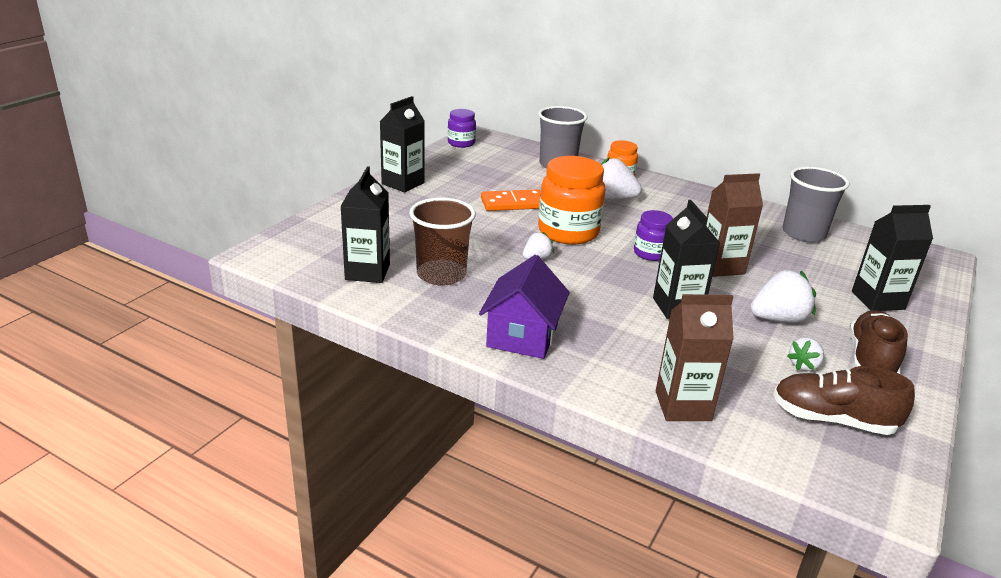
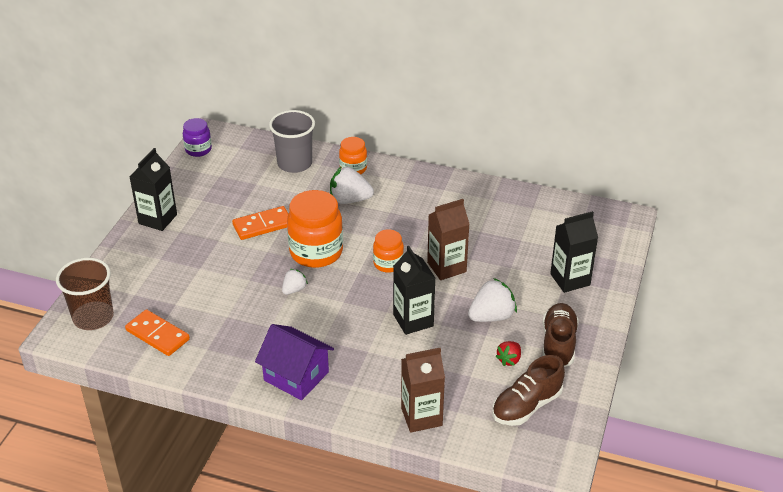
camera: 10 degrees left, 10 degrees up
black carton [340,166,390,283] -> orange domino [125,309,190,356]
brown cup [409,197,476,286] -> brown cup moved to [56,258,114,330]
purple house [479,255,570,359] -> purple house turned 60 degrees counterclockwise [255,324,334,400]
purple jar [634,210,673,261] -> orange jar [373,229,404,273]
brown shoe [773,366,915,435] -> brown shoe turned 45 degrees counterclockwise [492,355,565,426]
grey cup [782,167,849,242] -> none
white strawberry [787,337,824,371] -> red strawberry [495,341,521,366]

